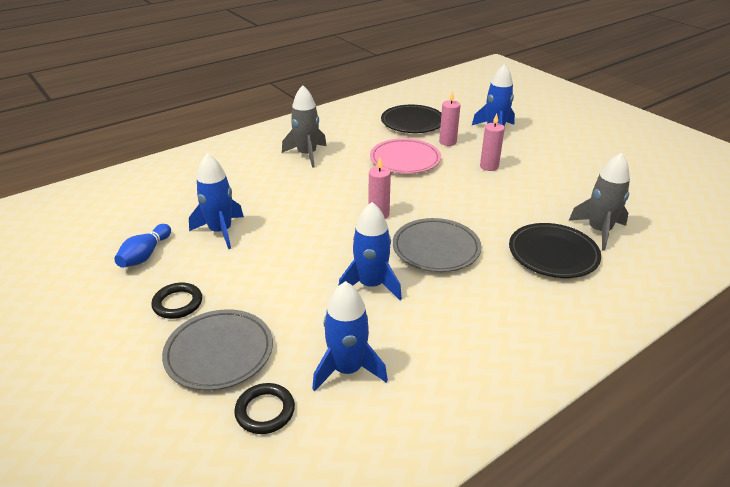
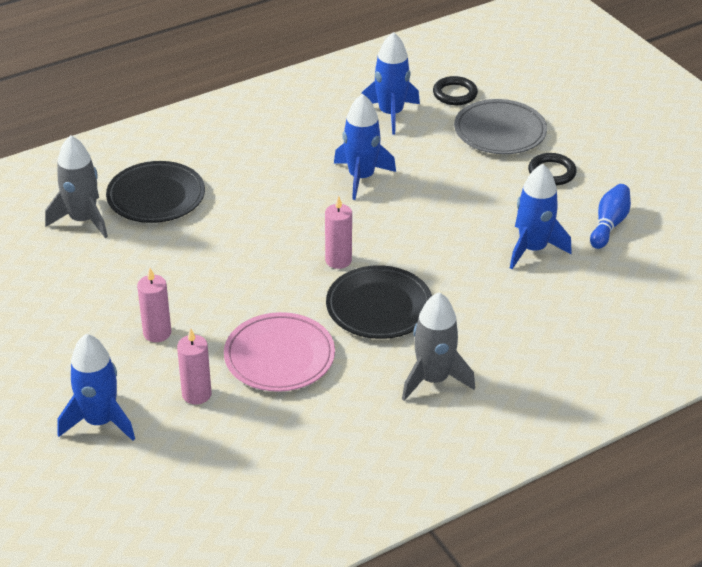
camera: 175 degrees left, 5 degrees up
black plate [381,105,442,133] -> black plate moved to [326,265,432,339]
grey plate [393,218,481,272] -> none

